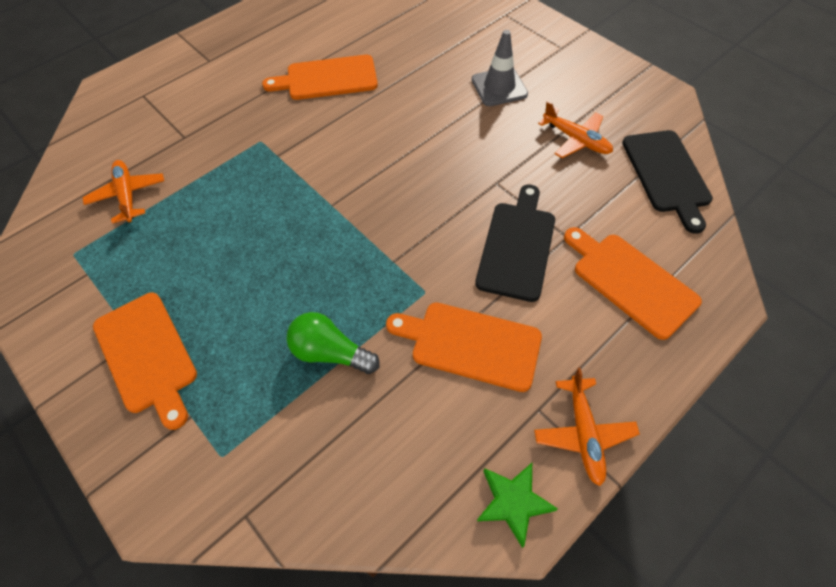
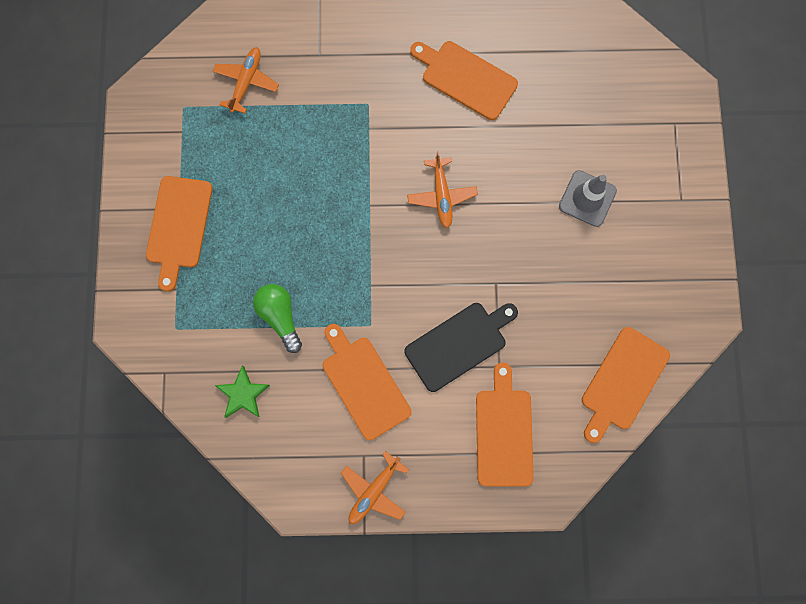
camera: 40 degrees right, 20 degrees up
green star [477,463,558,548] -> green star moved to [215,366,270,418]
orange plane [538,101,613,158] -> orange plane moved to [407,151,478,229]
black cutting board [622,130,713,234] -> orange cutting board [582,327,670,443]

